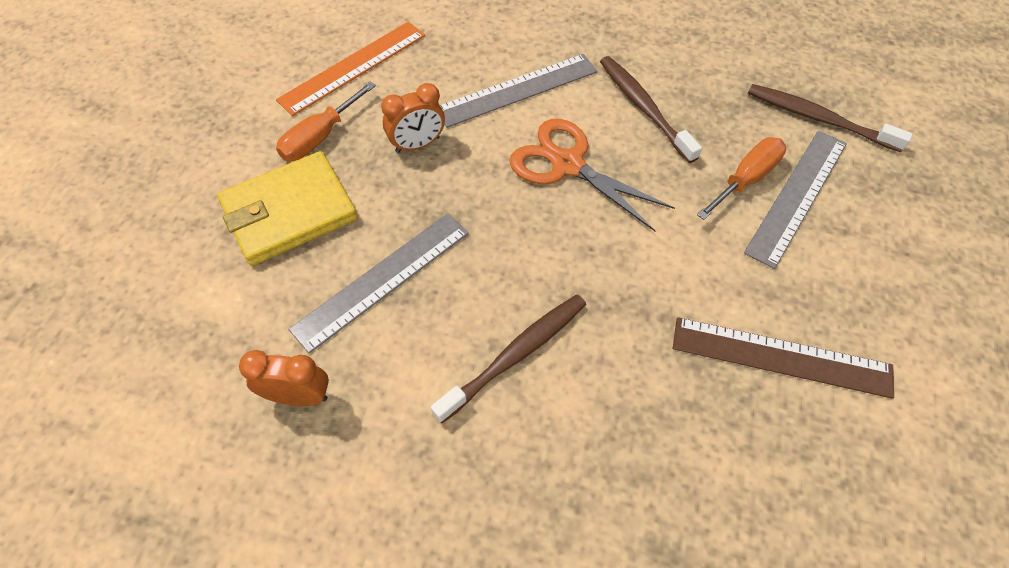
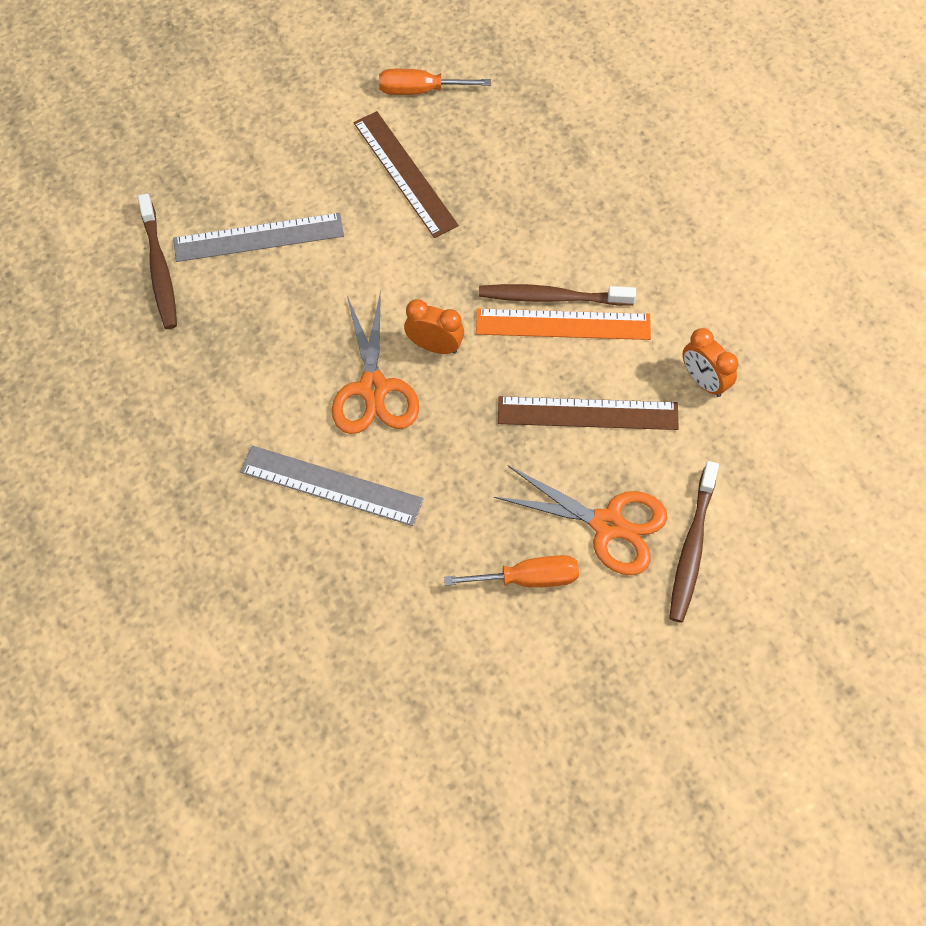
camera: 135 degrees left, 5 degrees up
yellow wallet [217,151,358,266] -> orange scissors [494,466,667,575]
orange ruler [276,22,425,116] -> orange ruler moved to [476,308,651,340]
grey ruler [288,213,469,353] -> brown ruler [498,396,679,430]
orange clock [381,83,445,153] -> orange clock moved to [404,299,464,354]
brown toothbrush [600,56,702,163] -> brown toothbrush moved to [669,461,719,623]
orange screwdriver [697,137,786,220] -> orange screwdriver moved to [379,69,491,95]

